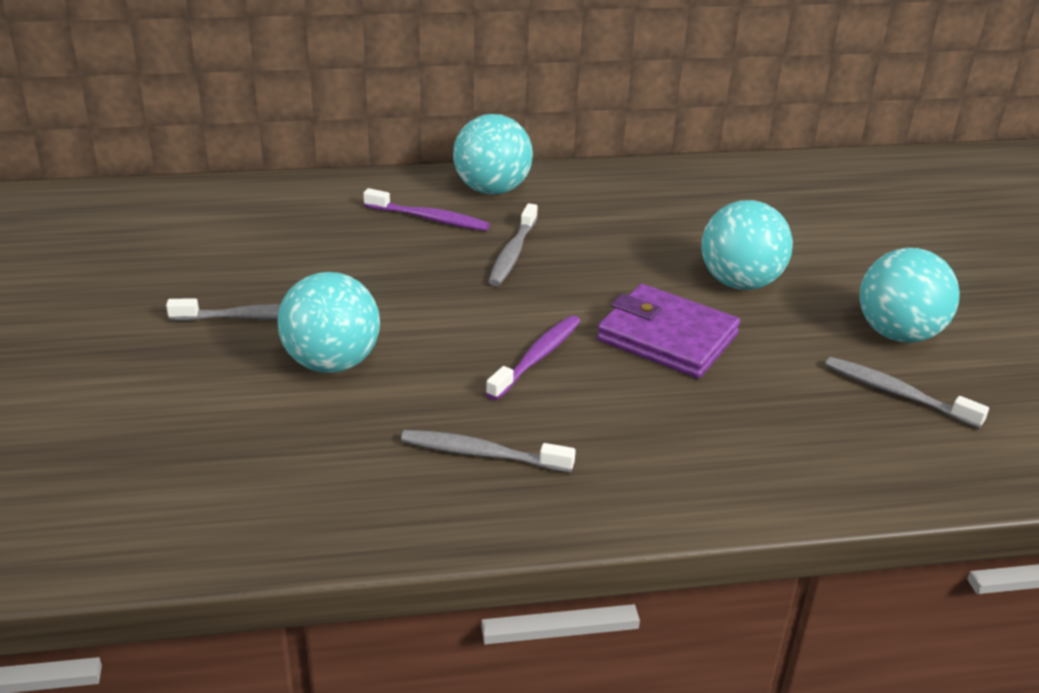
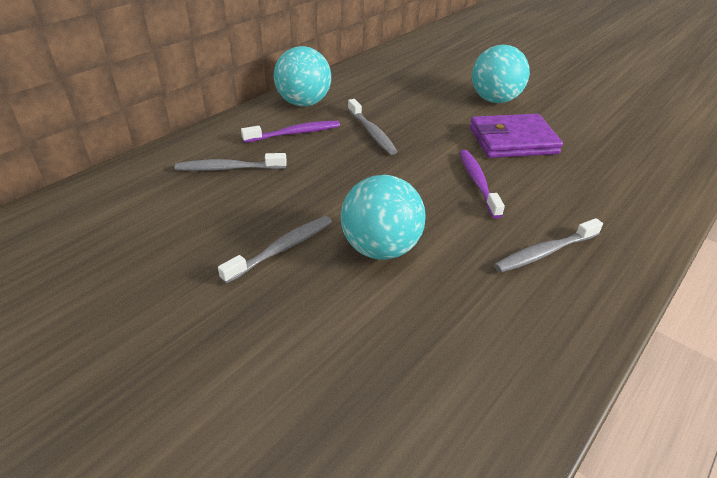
camera: 40 degrees left, 5 degrees up
grey toothbrush [825,357,989,429] -> grey toothbrush moved to [174,153,287,171]
turquoise ball [859,248,960,343] -> none

